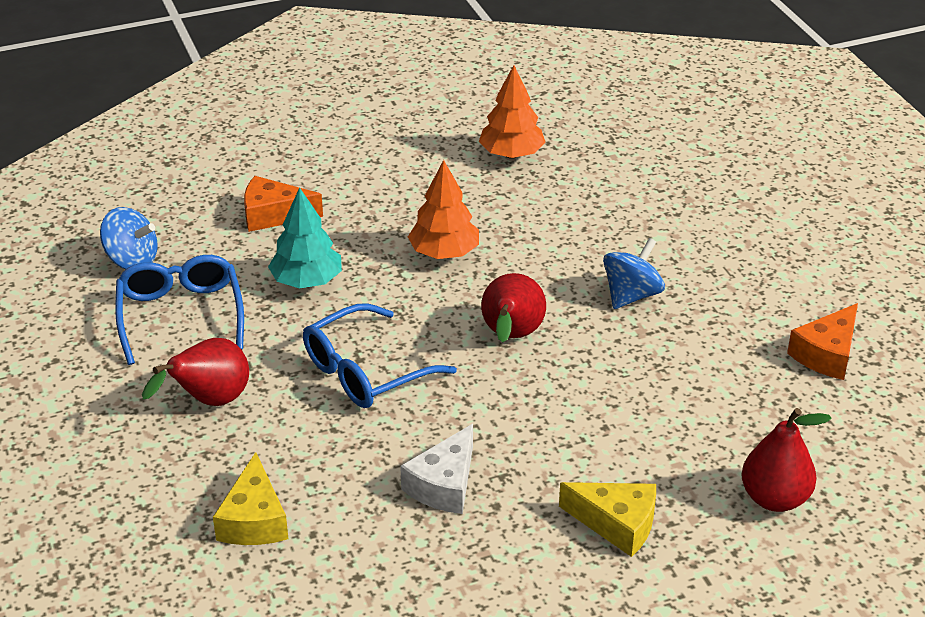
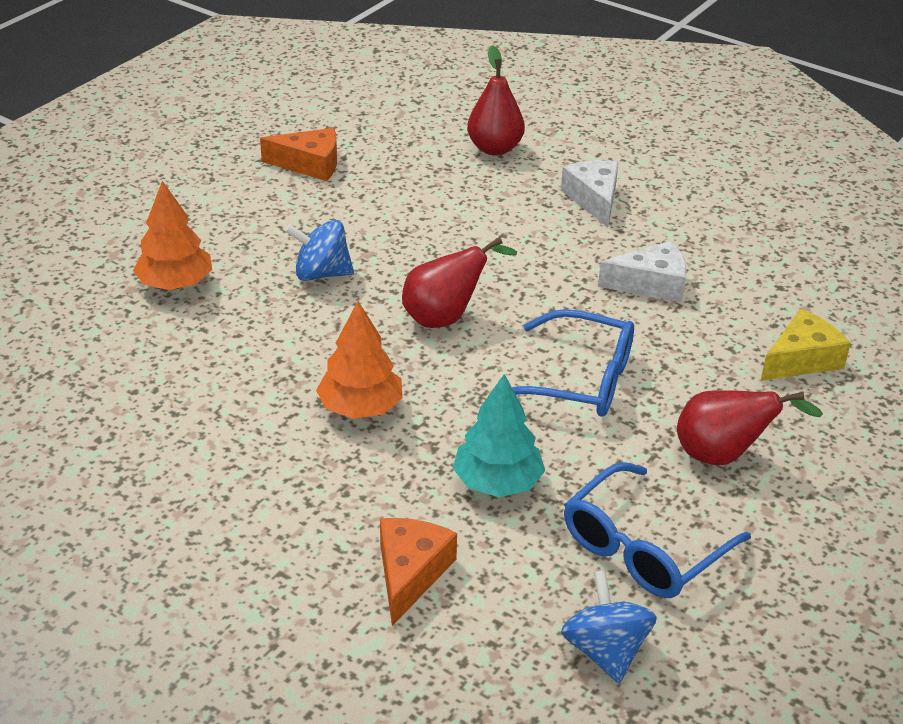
camera: 125 degrees left, 0 degrees up
orange cheese [244,176,323,232] -> orange cheese turned 135 degrees counterclockwise [380,518,457,626]
orange tree [479,65,546,159] -> orange tree moved to [133,181,212,290]
yellow cheese [559,482,656,557] -> white cheese [561,161,619,227]

